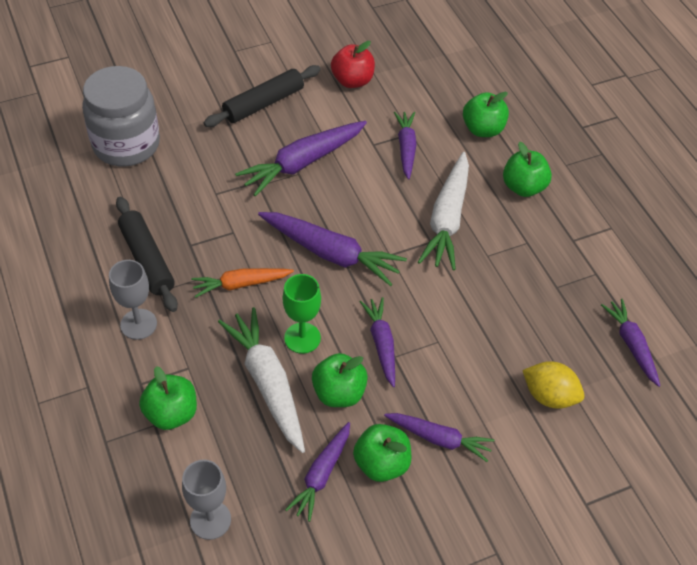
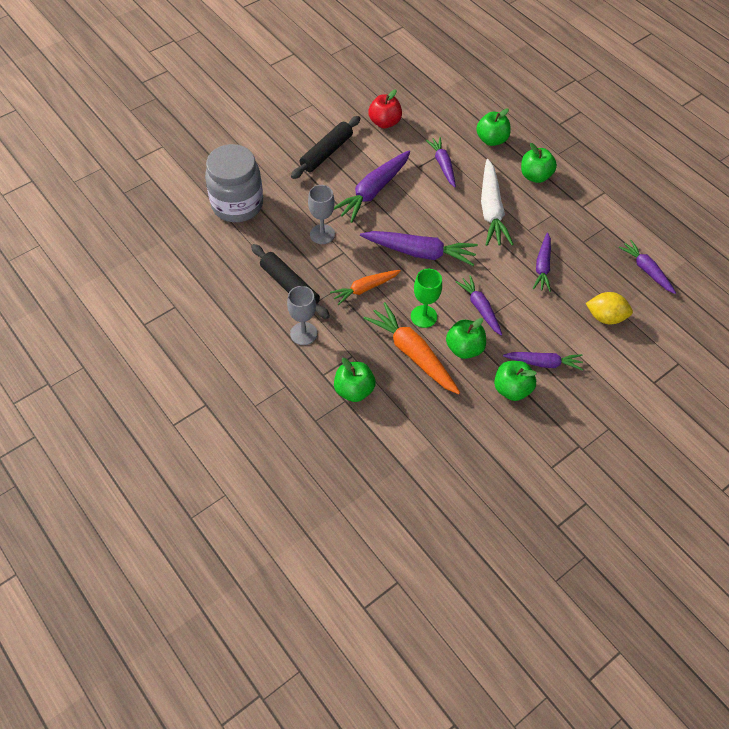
camera: 15 degrees left, 5 degrees up
grey goblet [182,460,231,540] -> grey goblet moved to [308,185,335,244]
white carrot [218,307,305,453] -> orange carrot [363,302,460,394]
purple carrot [285,422,350,522] -> purple carrot moved to [533,233,551,292]

